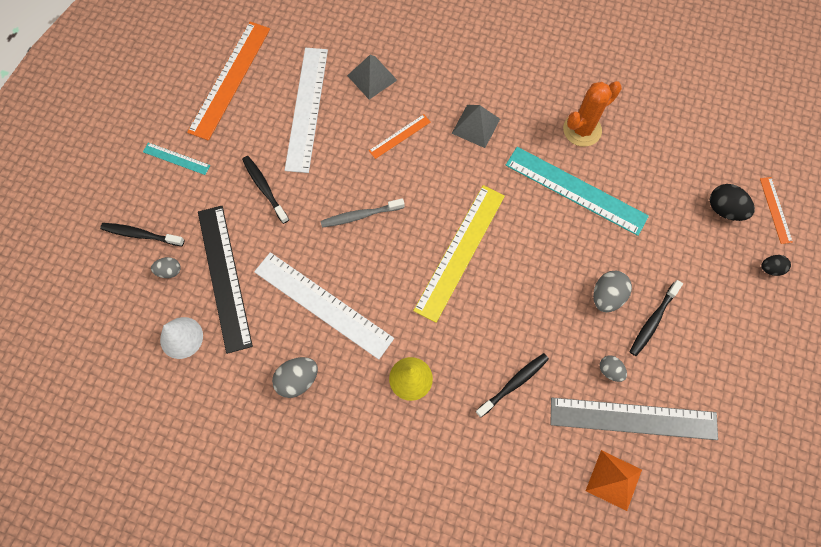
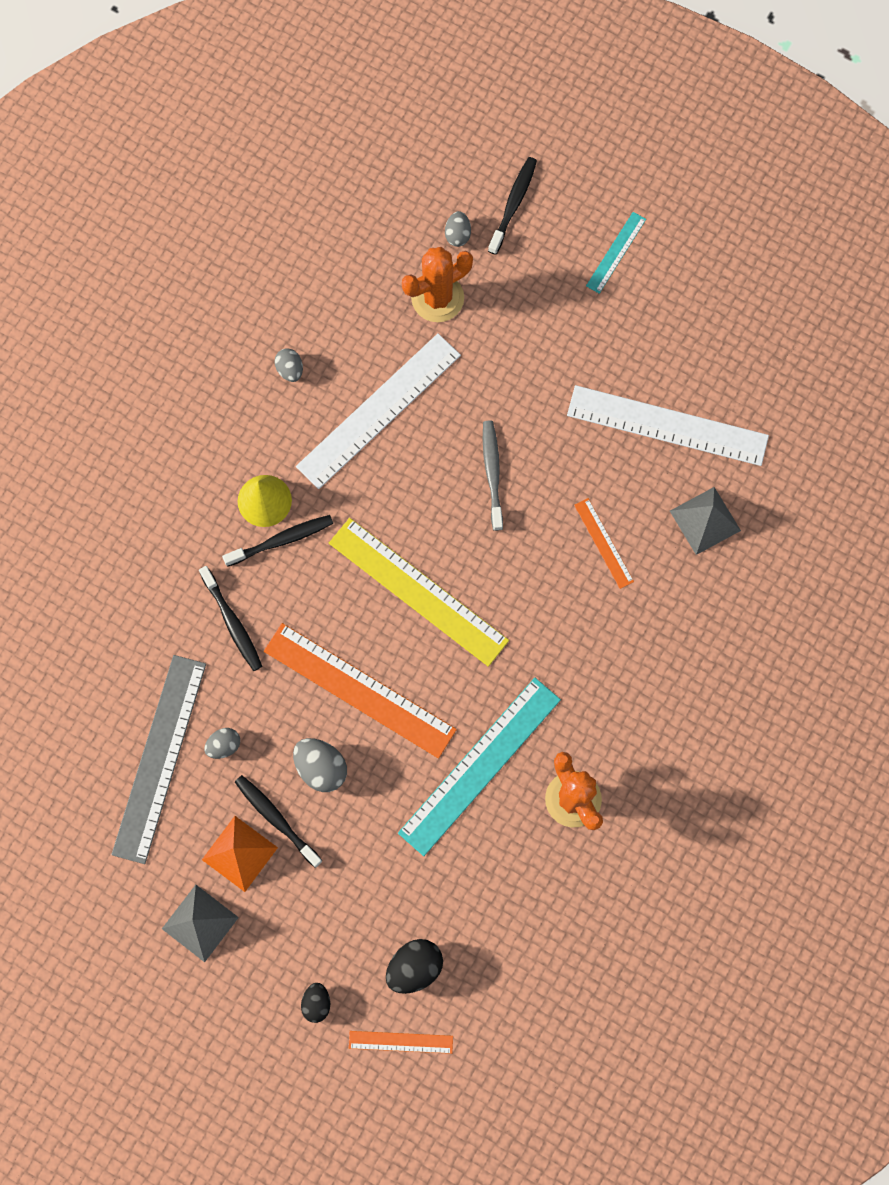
camera: 100 degrees right, 5 degrees up
white cone [160,317,203,359] -> none
orange ruler [187,22,270,141] -> orange ruler moved to [264,623,457,758]
black ruler [198,206,253,354] -> orange cactus [402,247,473,322]
black toothbrush [242,156,289,224] -> black toothbrush moved to [222,515,333,567]
grey egg [272,357,318,398] -> grey egg [275,348,303,382], size x0.62
grey pyramid [451,105,500,148] -> grey pyramid moved to [162,885,239,962]
orange pyramid [586,450,642,511] -> orange pyramid moved to [202,816,278,892]

